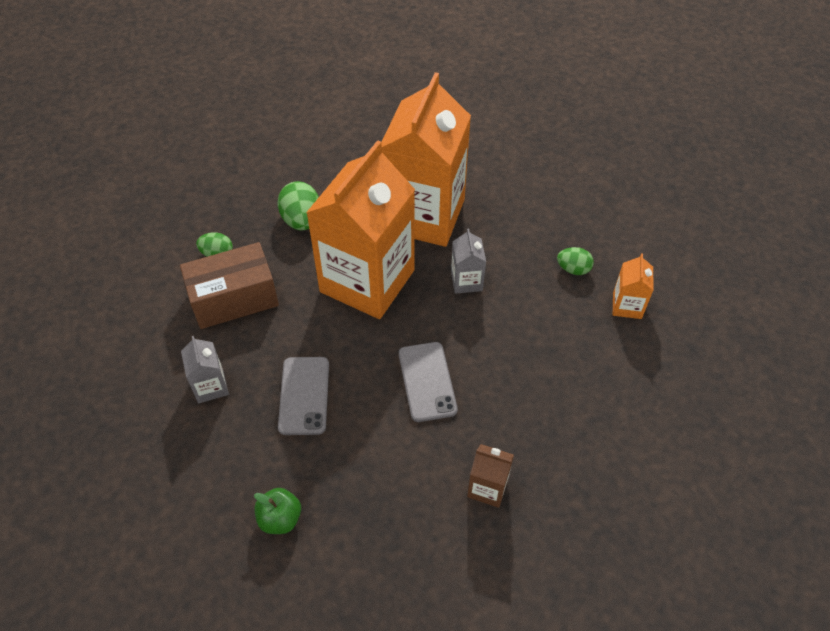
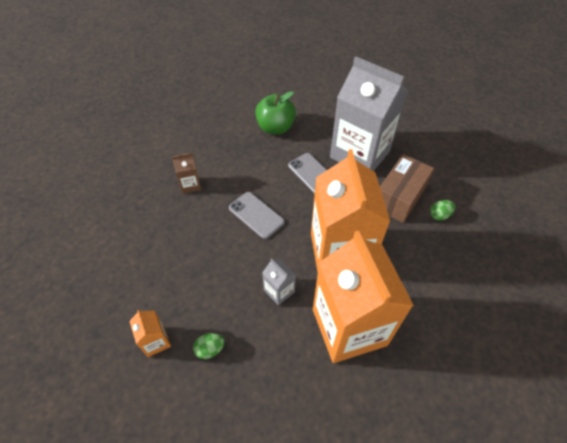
camera: 145 degrees right, 0 degrees up
grey carton [181,336,229,403] -> grey carton [330,57,408,171], size x2.48
green apple [254,488,301,534] -> green apple [255,91,296,134], size x1.72
green egg [277,181,319,231] -> none

